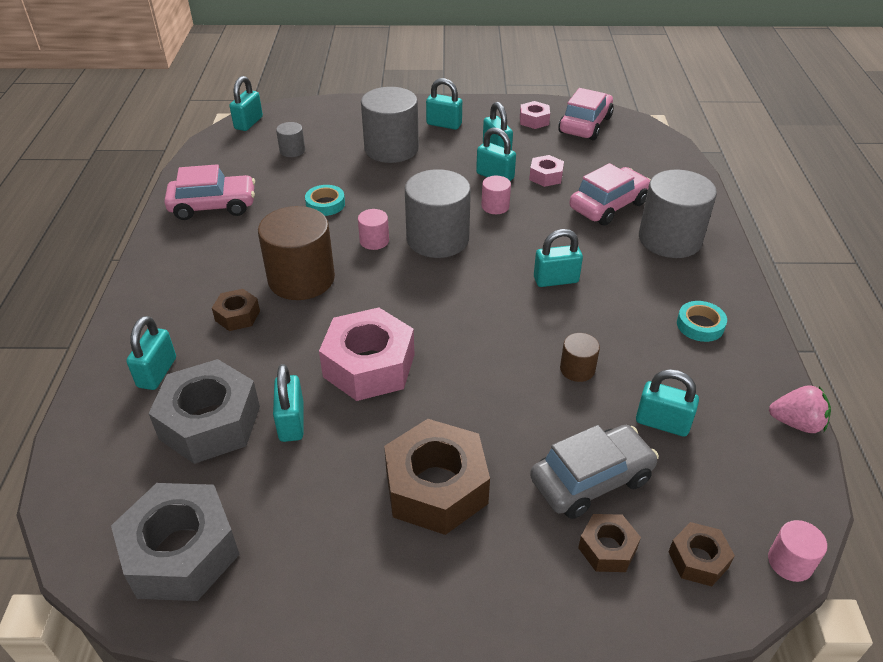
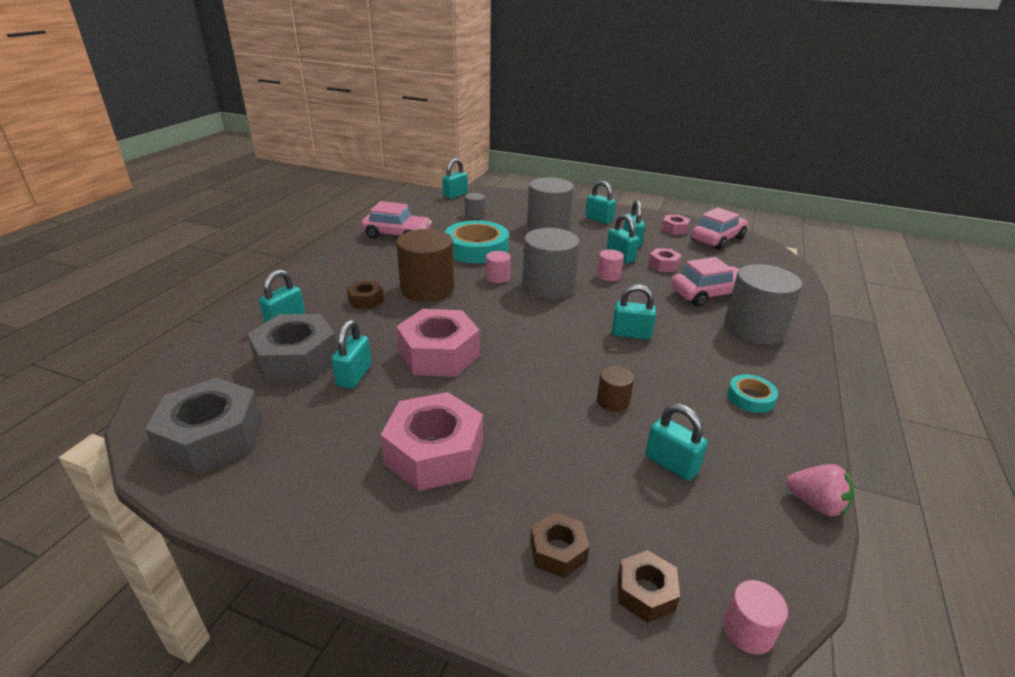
camera: 20 degrees right, 10 degrees down
turquoise tape [305,185,345,216] -> turquoise tape [445,220,509,264], size x2.05
brown nut [384,419,490,535] -> pink nut [381,392,483,491]
grey car [530,425,659,519] -> none

